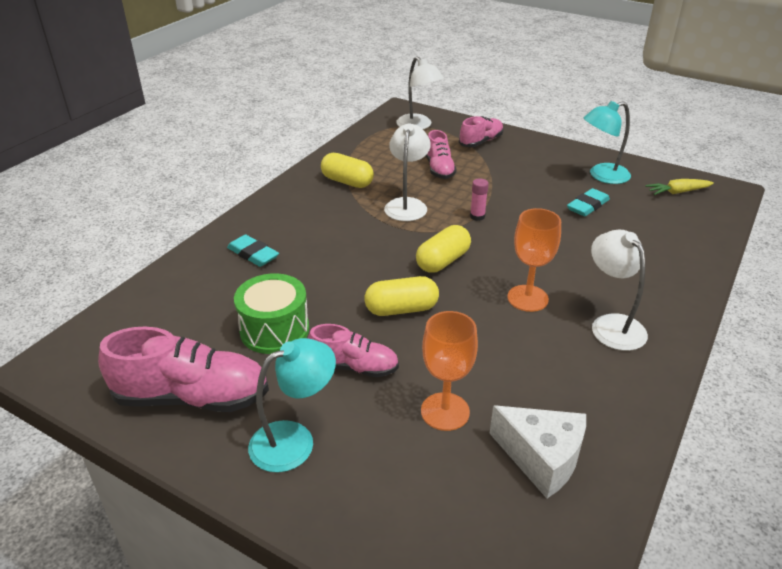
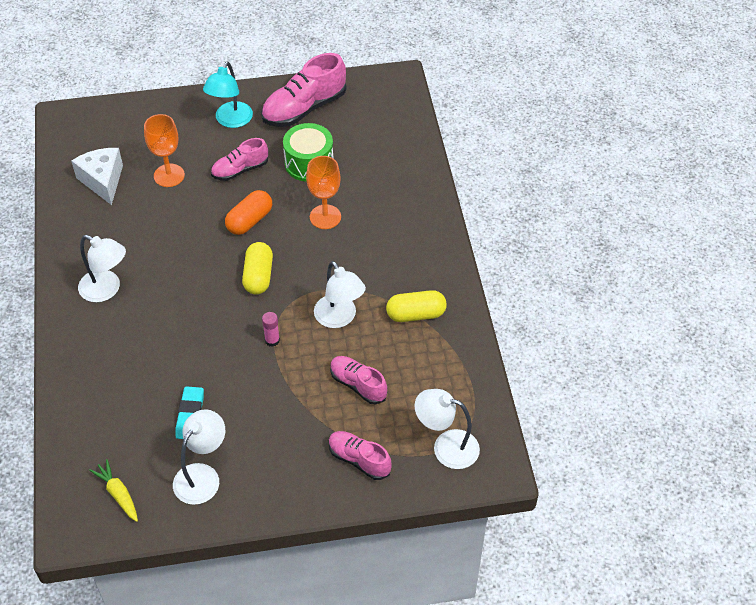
camera: 140 degrees right, 15 degrees up
turquoise eraser [227,235,279,267] -> none
yellow capsule [365,276,439,316] -> orange capsule [225,190,272,235]
pink shoe [459,116,504,147] -> pink shoe turned 120 degrees clockwise [329,431,392,480]
white cheese [489,405,586,498] -> white cheese turned 75 degrees clockwise [71,148,123,205]
orange goblet [507,208,561,312] -> orange goblet moved to [306,156,341,229]
turquoise lamp [584,101,631,184] -> white lamp [173,409,225,505]
yellow carrot [645,179,714,195] -> yellow carrot turned 75 degrees counterclockwise [89,459,138,522]

